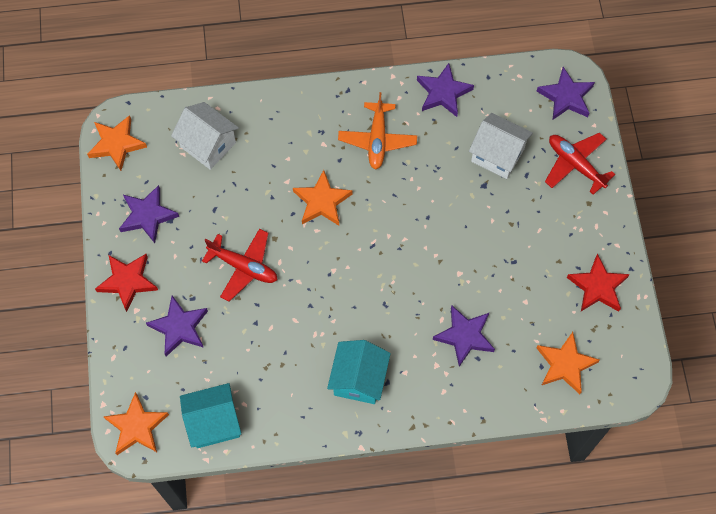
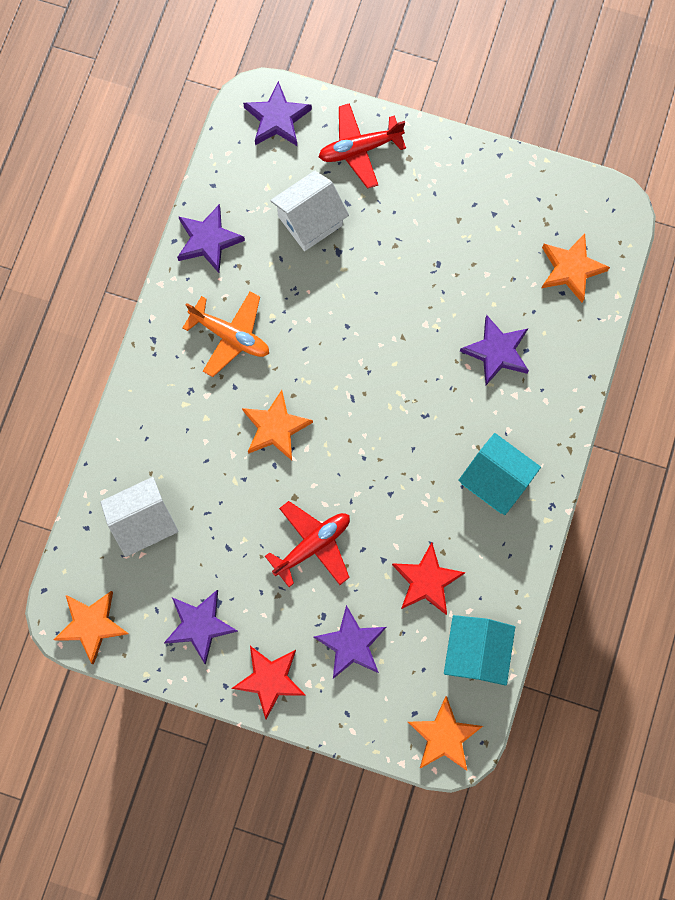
camera: 65 degrees left, 10 degrees up
red star [567,254,630,312] -> red star moved to [392,542,466,615]

